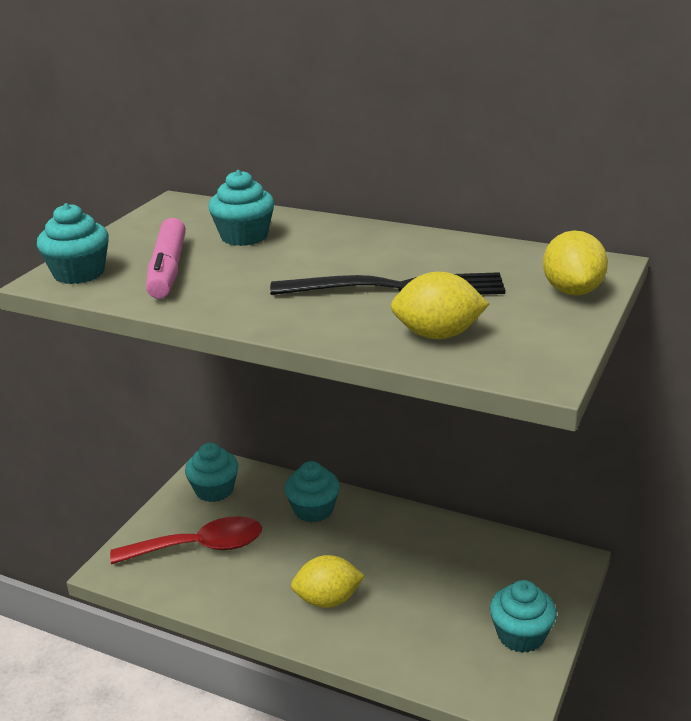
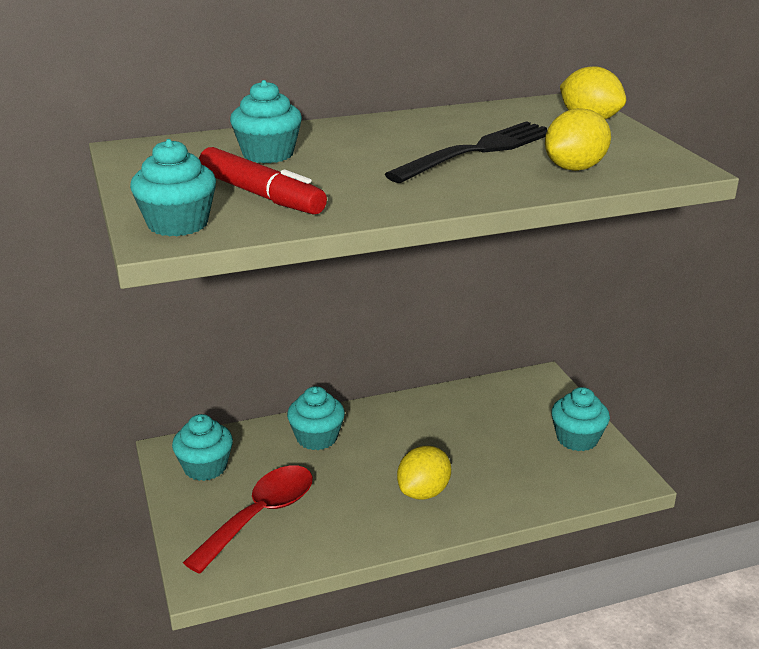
camera: 45 degrees left, 0 degrees up
pink marker [146,218,186,299] -> red marker [199,147,327,215]

